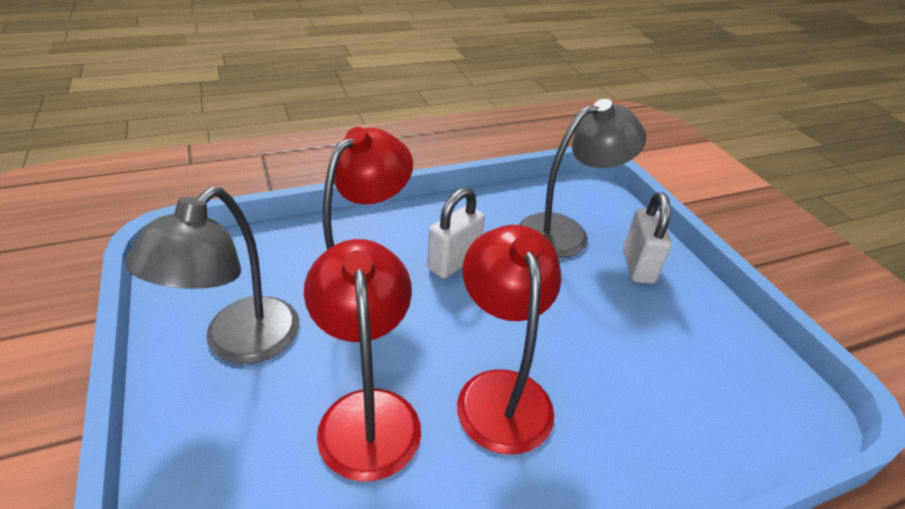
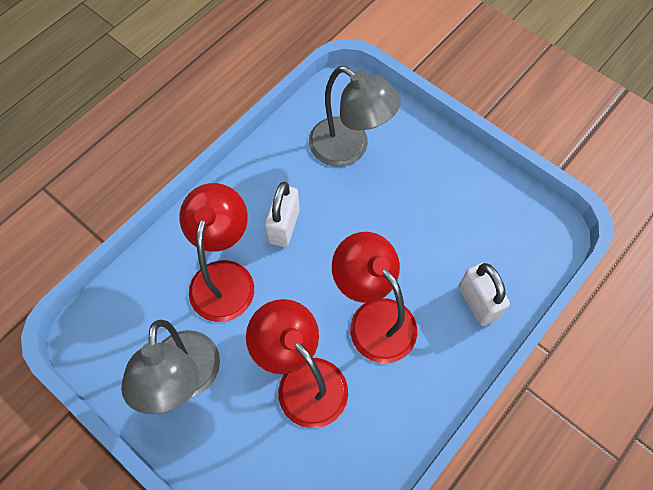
camera: 25 degrees left, 25 degrees up
grey lamp [519,99,646,258] -> grey lamp turned 90 degrees clockwise [309,66,401,167]
white padlock [623,192,672,284] -> white padlock moved to [458,263,510,326]

